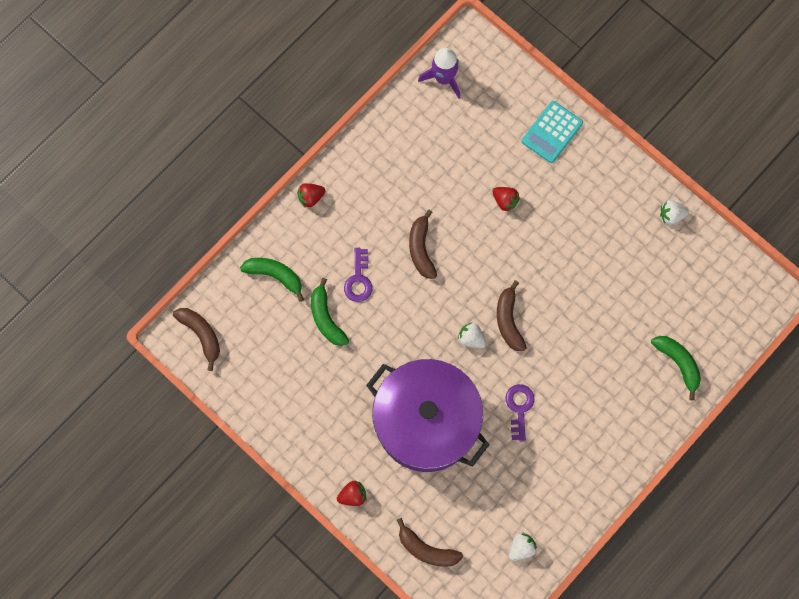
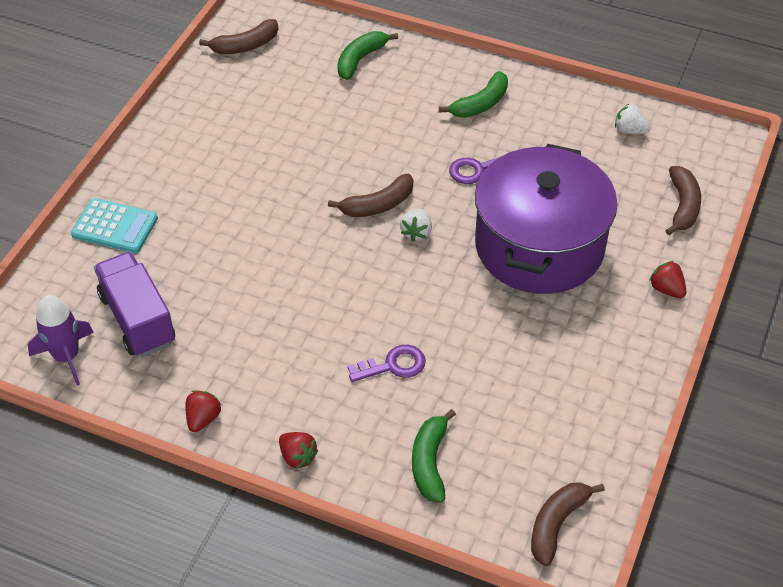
camera: 110 degrees left, 25 degrees down
green banana [311,278,349,346] -> green banana moved to [439,71,508,118]
brown banana [409,209,437,279] -> brown banana moved to [199,19,278,54]
red strawberry [493,187,520,212] -> red strawberry moved to [186,391,222,432]
white strawberry [660,200,689,225] -> none
none -> purple truck [94,252,175,357]

